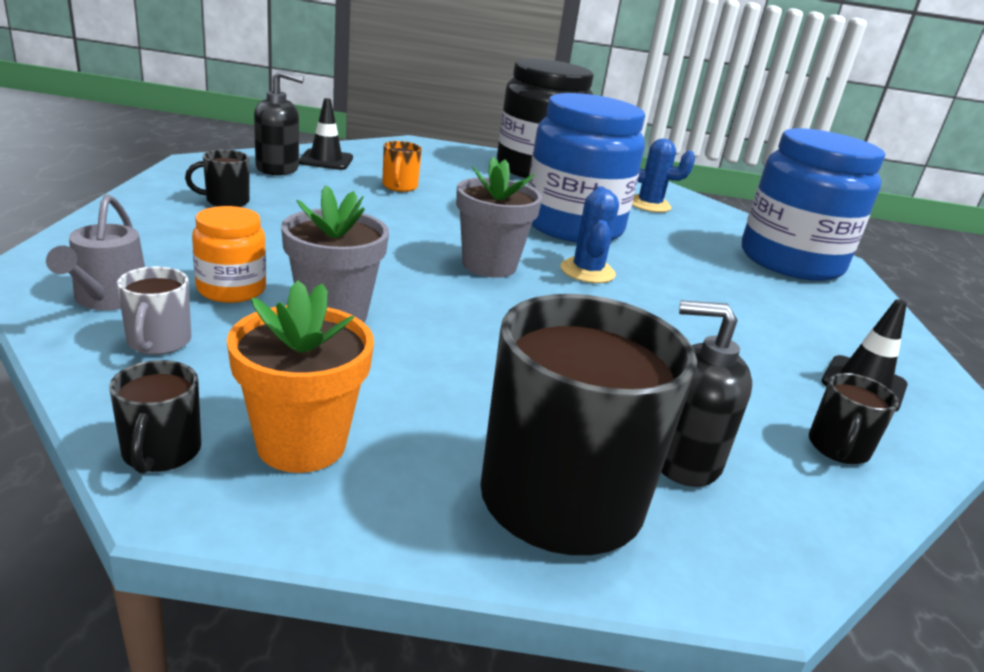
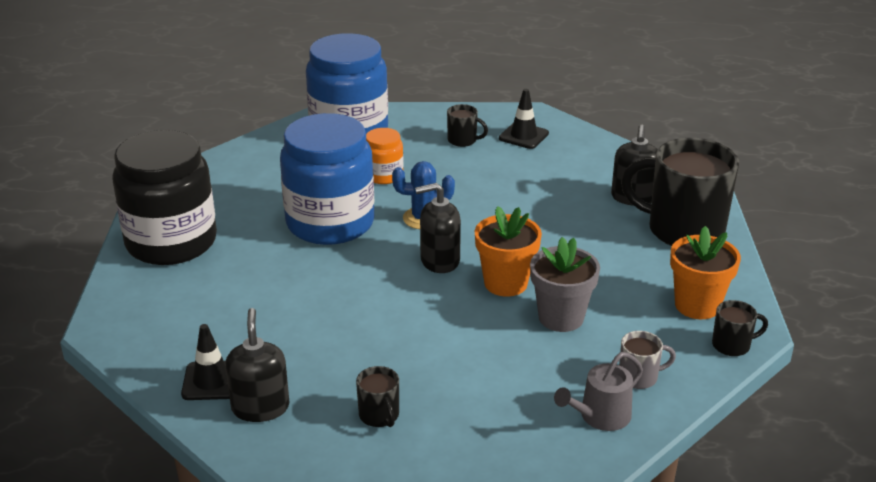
camera: 90 degrees left, 5 degrees up
grey watering can [46,194,145,310] -> grey watering can turned 150 degrees clockwise [554,352,643,431]
orange jar [192,206,266,303] -> orange jar moved to [366,128,404,184]
orange mug [382,141,422,192] -> none
grey flower pot [456,157,542,278] -> black soap dispenser [415,183,461,273]
blue cactus [632,138,695,212] -> none
black mug [809,373,899,464] -> black mug moved to [447,104,488,147]
none -> orange flower pot [475,206,542,297]

